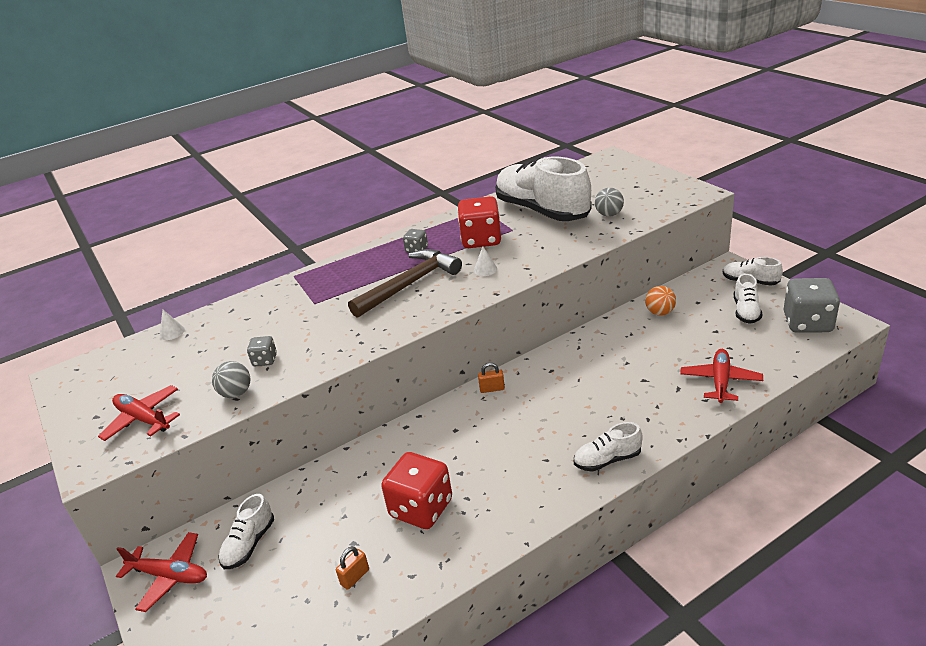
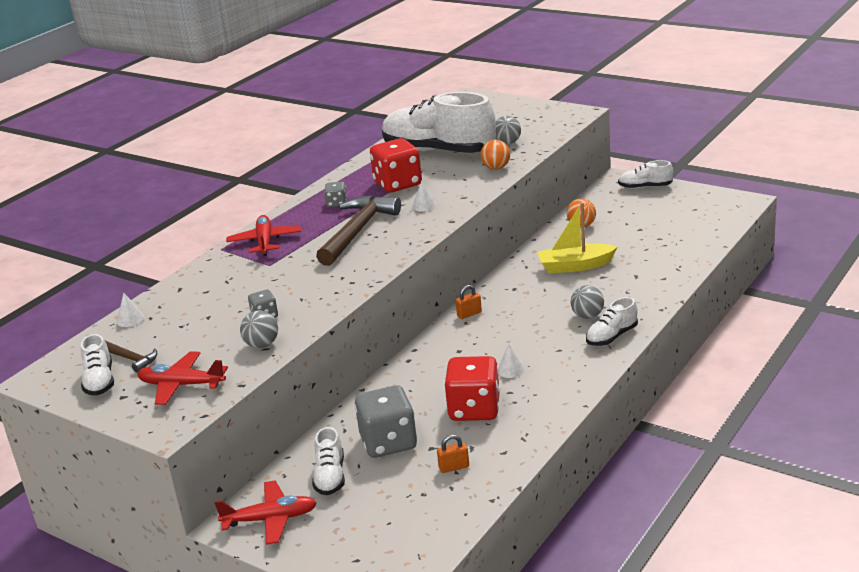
camera: 25 degrees left, 5 degrees down
orange padlock [336,546,369,590] -> orange padlock turned 60 degrees clockwise [437,435,469,473]
red plane [680,349,763,403] -> red plane moved to [226,215,301,256]
white shoe [734,274,762,324] -> white shoe moved to [81,334,114,396]
grey dice [783,278,840,333] -> grey dice moved to [355,385,417,458]
none -> brown hammer [104,340,157,373]
none -> orange ball [480,140,510,170]
none -> white cone [498,344,524,378]
none -> yellow boat [537,202,617,273]
none -> grey ball [571,285,604,319]

